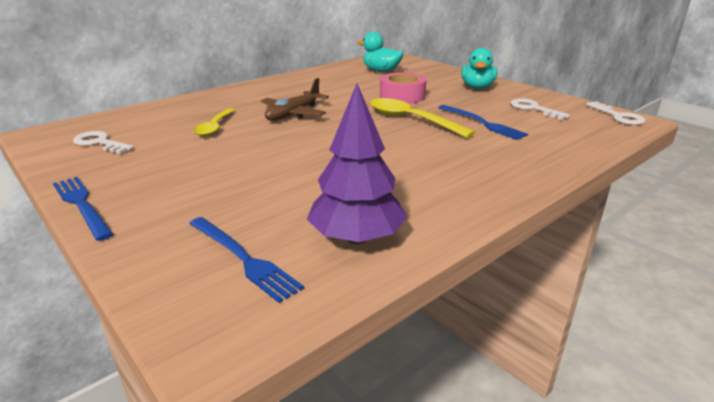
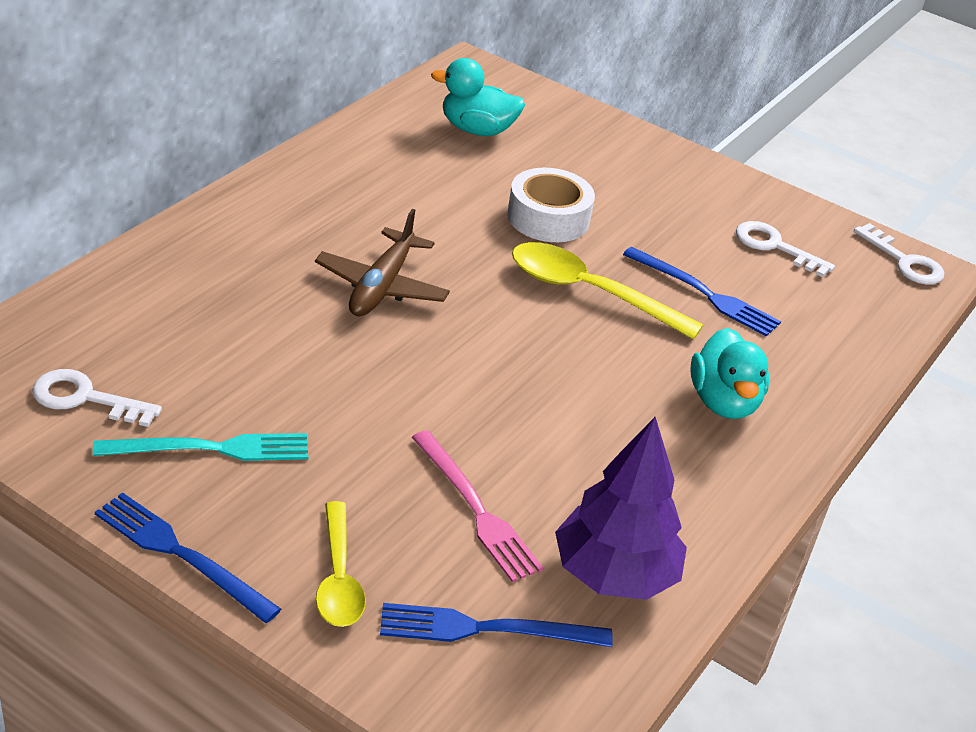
camera: 20 degrees left, 10 degrees up
blue fork [189,217,304,303] -> blue fork turned 150 degrees clockwise [380,603,613,647]
yellow spoon [194,108,235,136] -> yellow spoon moved to [316,501,366,627]
pink tape [380,72,427,104] -> white tape [507,168,595,242]
turquoise duck [461,48,497,89] -> turquoise duck moved to [690,328,769,419]
none -> turquoise fork [93,433,308,461]
none -> pink fork [412,430,544,582]

